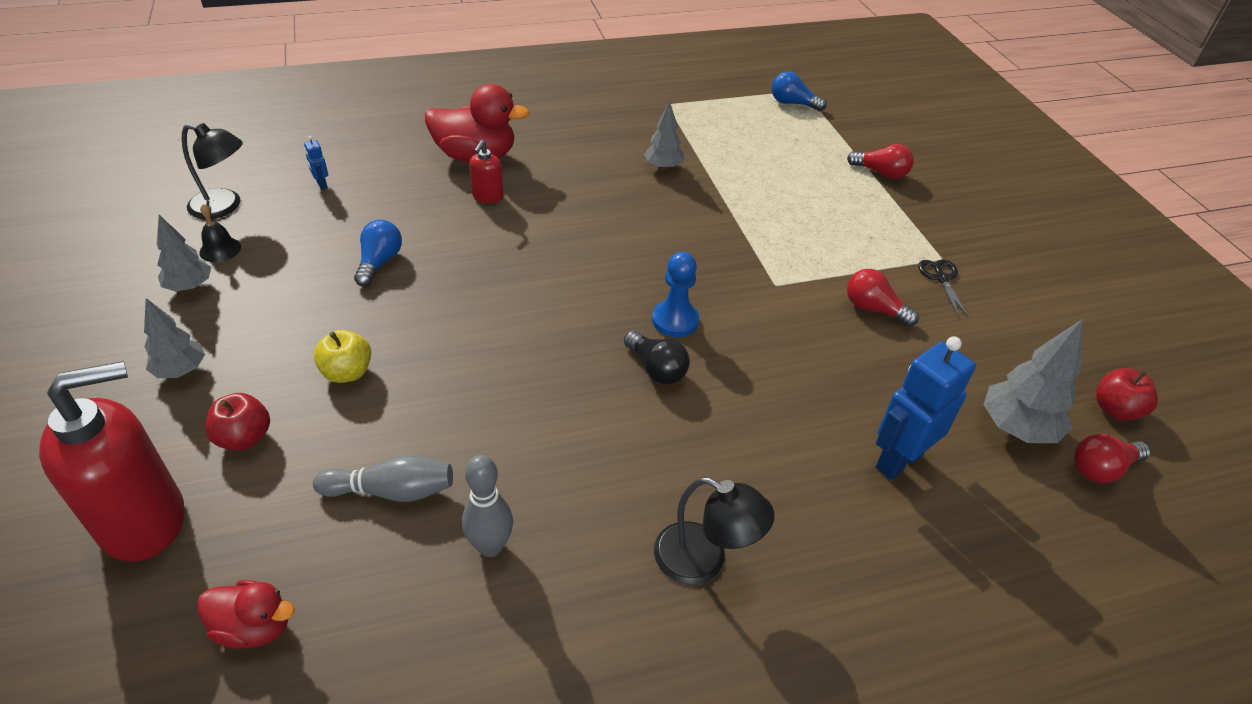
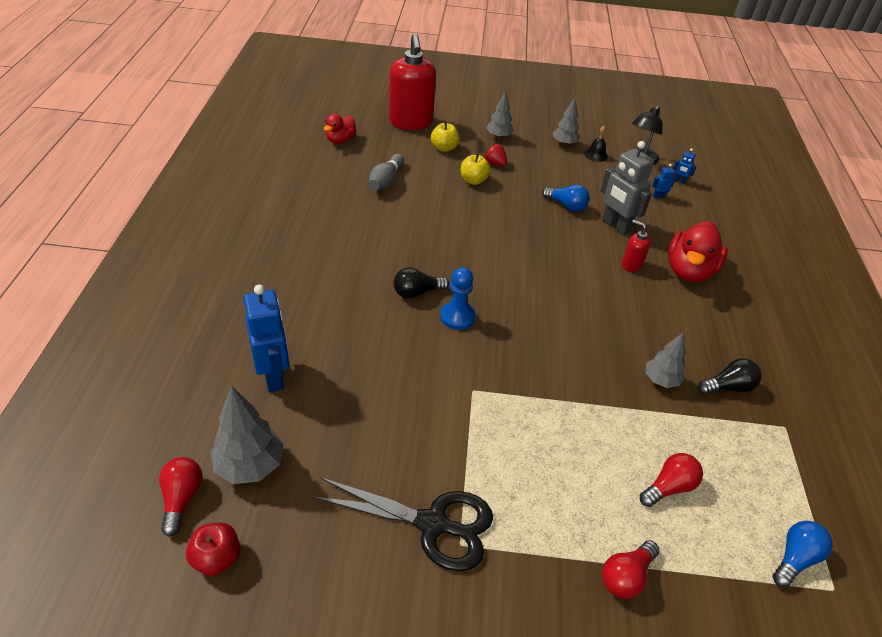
camera: 110 degrees right, 0 degrees up
red apple [205,393,270,450] -> yellow apple [431,121,459,152]
grey bowling pin [462,455,513,557] -> none
black lamp [654,477,774,585] -> none
red light bulb [847,269,919,327] -> red light bulb moved to [640,453,703,507]
black scissors [918,259,968,317] -> black scissors [312,478,493,572], size x2.07
none -> red strawberry [483,143,507,167]
none -> grey robot [600,141,654,235]
none -> blue robot [673,148,697,184]
none -> black light bulb [698,358,762,395]

